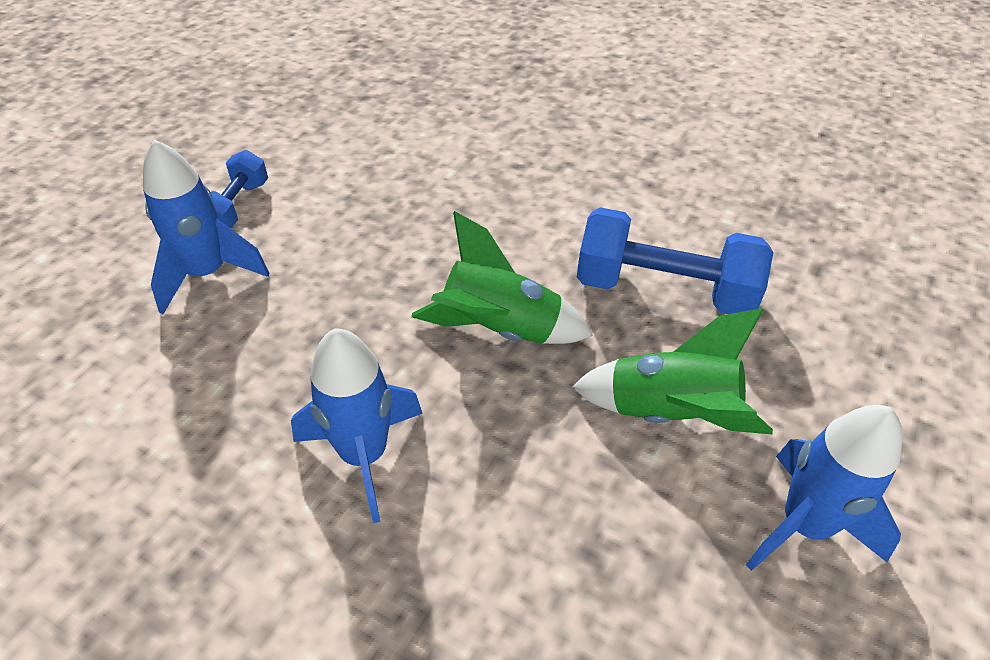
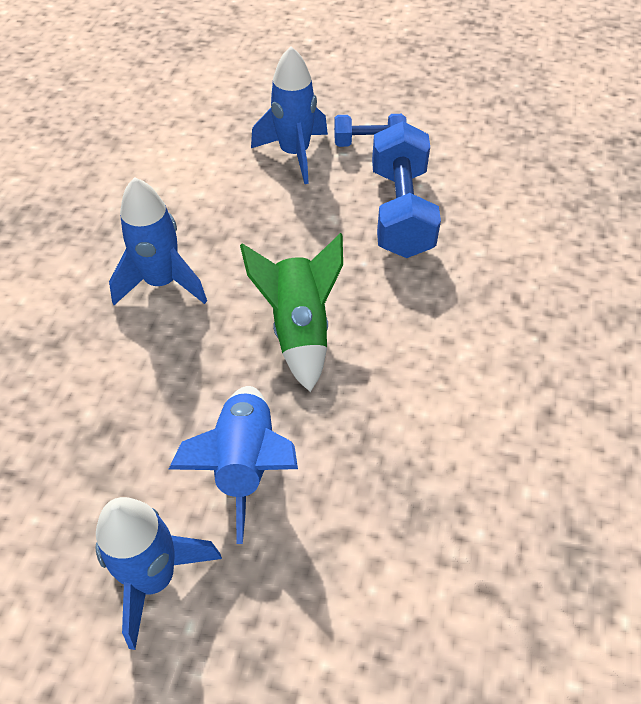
camera: 75 degrees right, 5 degrees up
green rocket [572,308,773,435] -> blue rocket [169,386,298,544]
blue dumbbell [577,207,774,314] -> blue dumbbell moved to [372,121,441,258]

